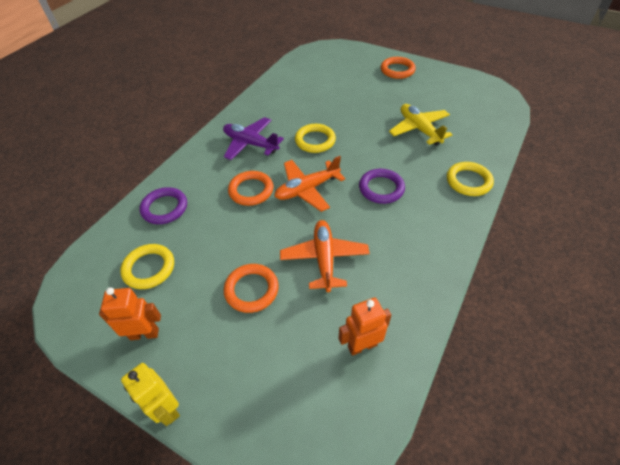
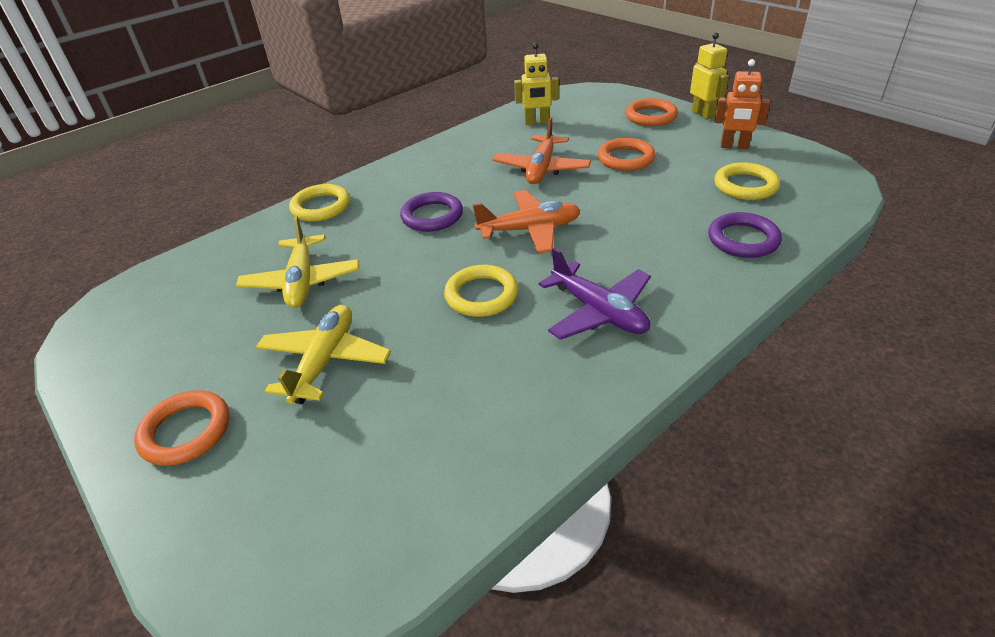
camera: 160 degrees left, 10 degrees down
orange ring [228,171,273,206] -> orange ring moved to [625,98,678,126]
orange robot [339,297,391,356] -> yellow robot [514,43,559,125]
none -> yellow plane [256,305,391,404]

